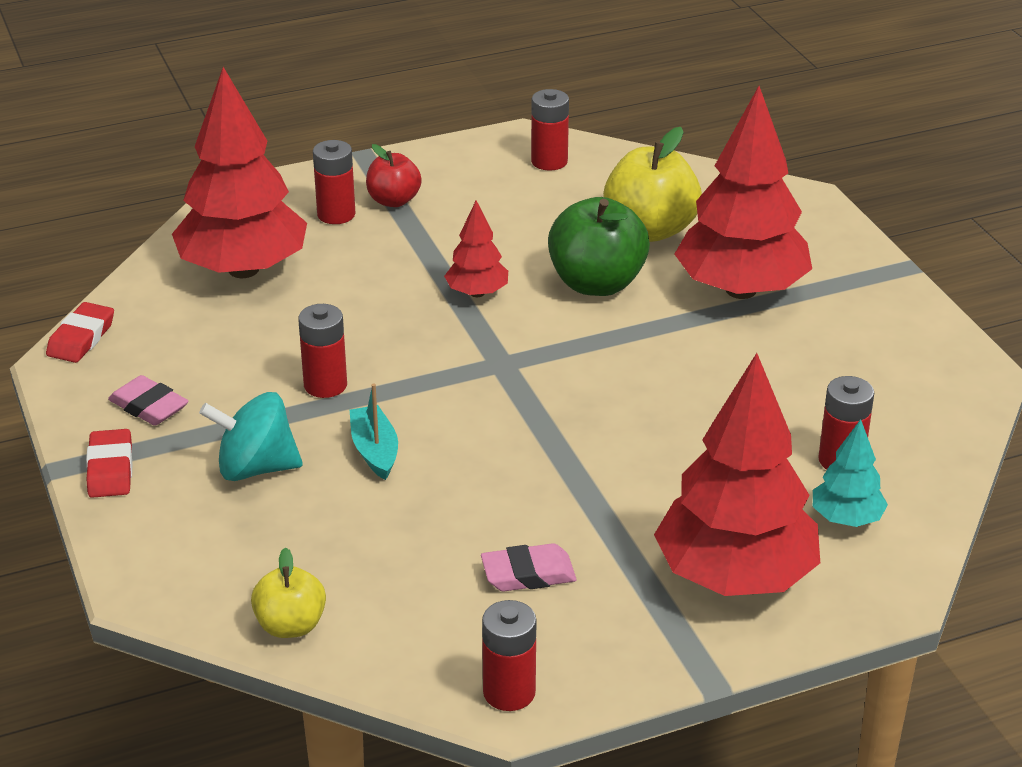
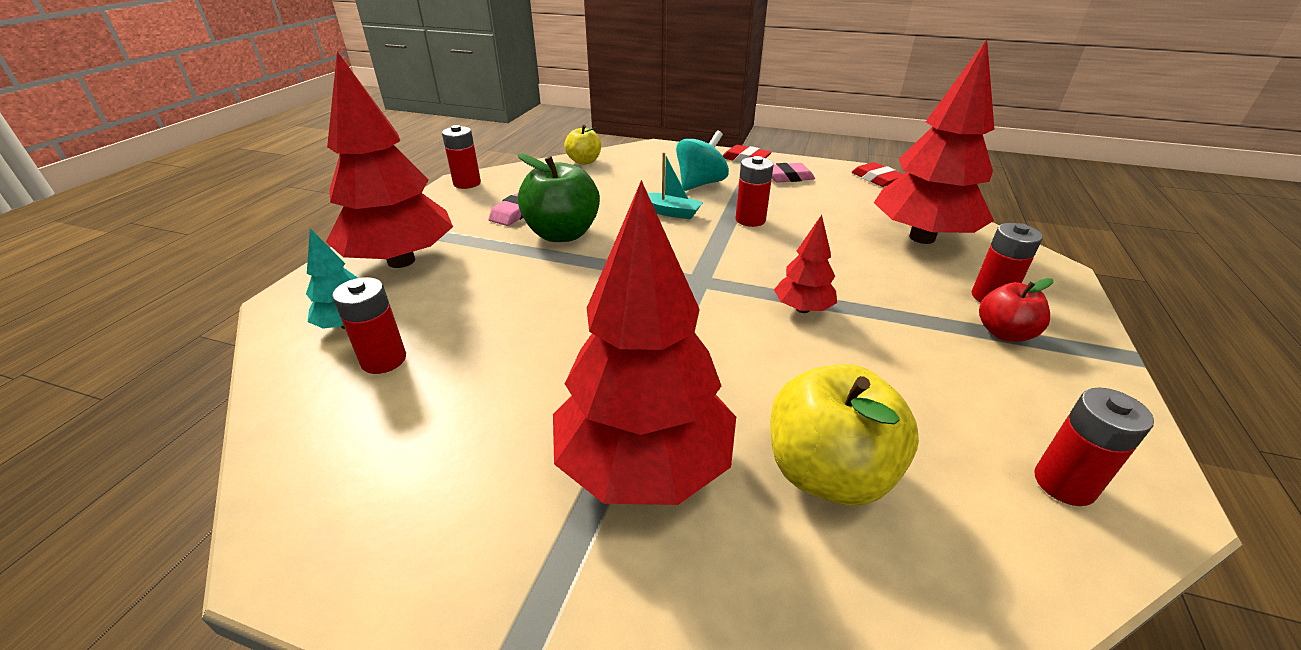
camera: 130 degrees right, 0 degrees up
green apple [548,197,650,296] -> green apple moved to [517,153,600,242]

